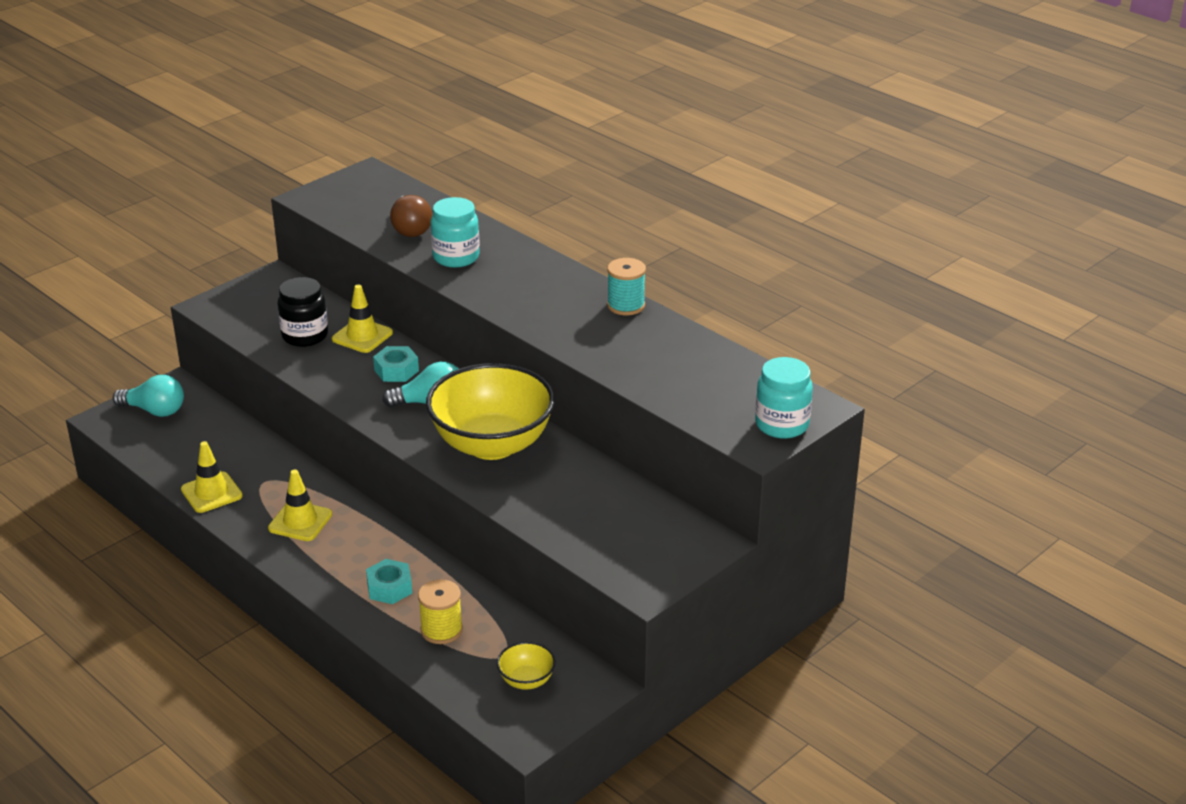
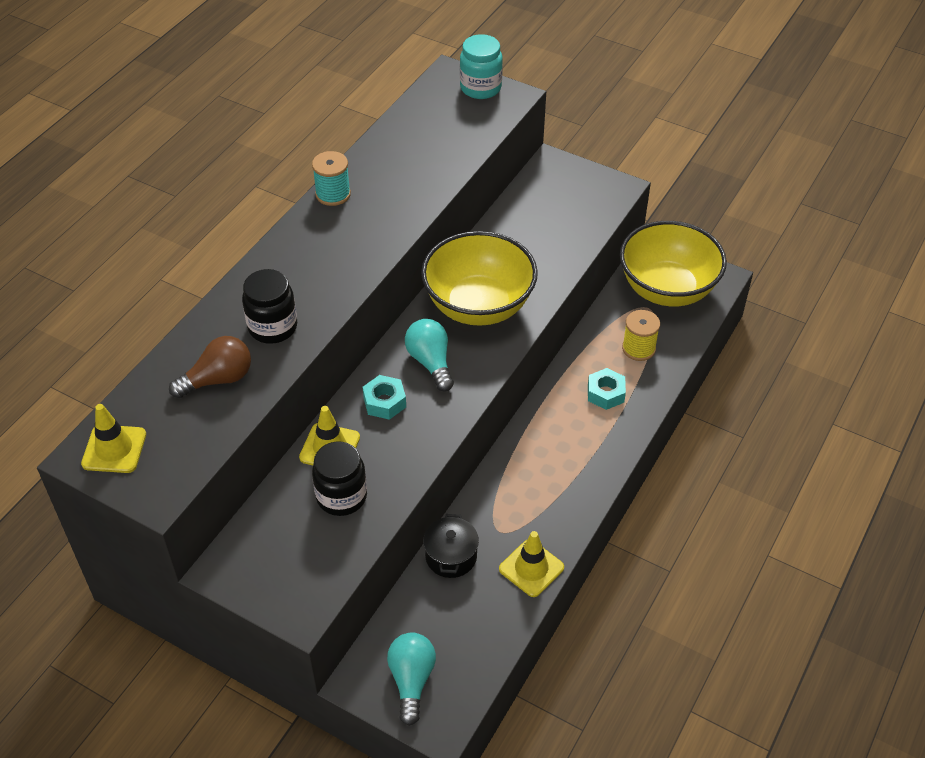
camera: 105 degrees left, 15 degrees up
yellow traffic cone [268,469,332,541] -> yellow traffic cone moved to [81,404,146,473]
turquoise jar [431,197,480,268] -> black jar [242,269,297,344]
yellow bowl [497,642,556,690] -> yellow bowl [620,221,727,306], size x2.38
none -> black pot [423,514,479,578]

